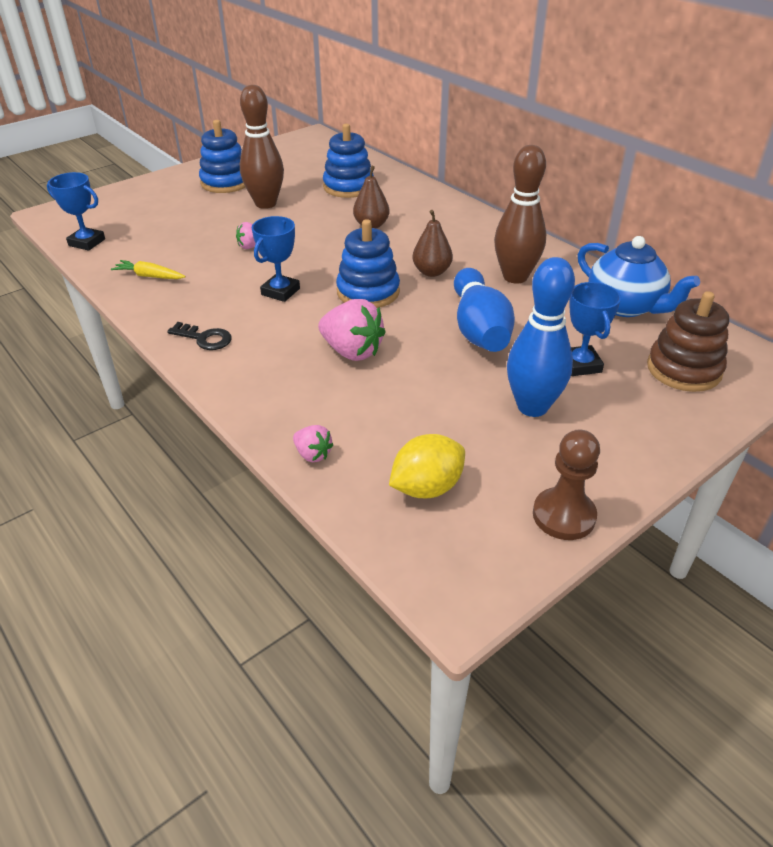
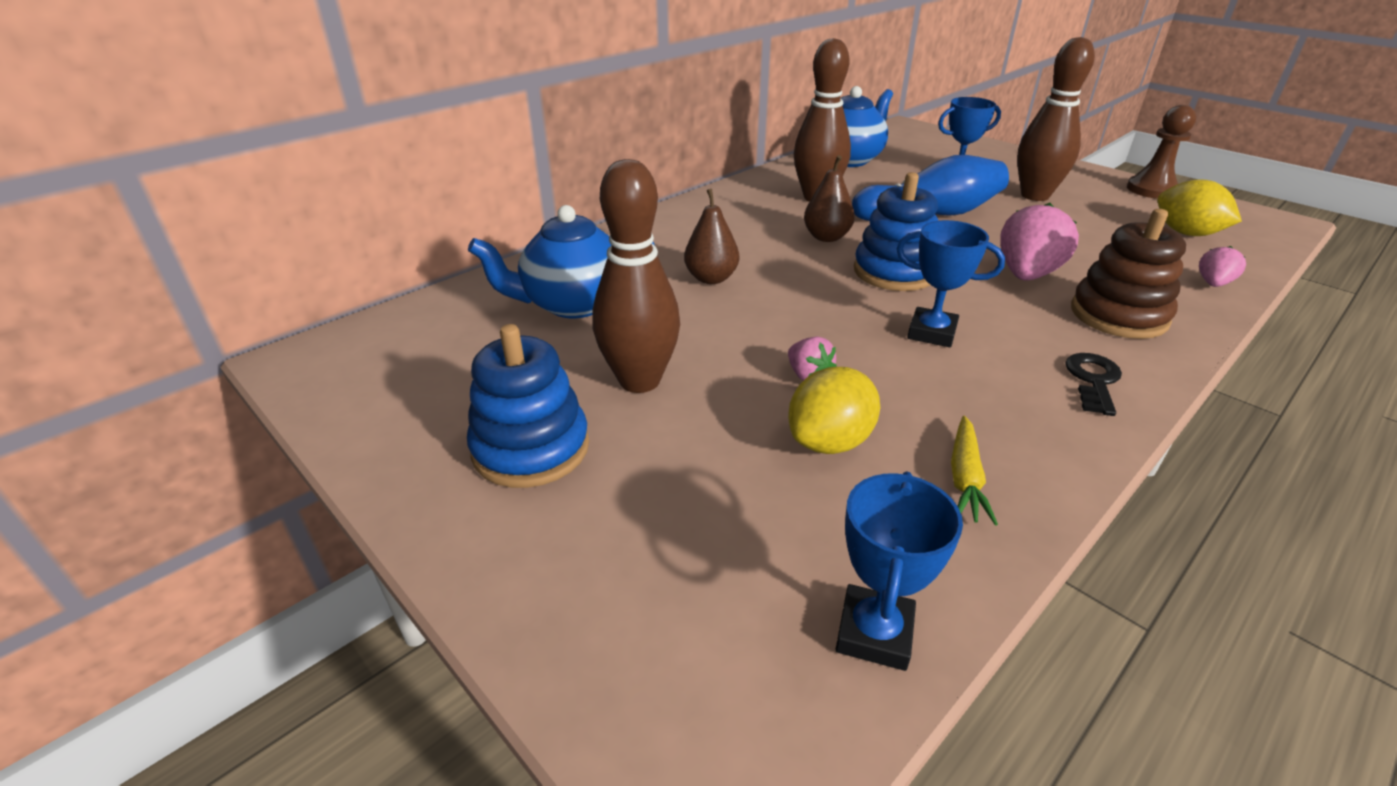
camera: 95 degrees left, 5 degrees down
blue stacking toy [323,124,374,198] -> blue teapot [468,205,654,318]
blue bowling pin [507,257,575,417] -> brown bowling pin [1017,37,1095,201]
brown stacking toy [647,291,729,392] -> brown stacking toy moved to [1071,209,1186,339]
none -> yellow lemon [788,367,880,454]

